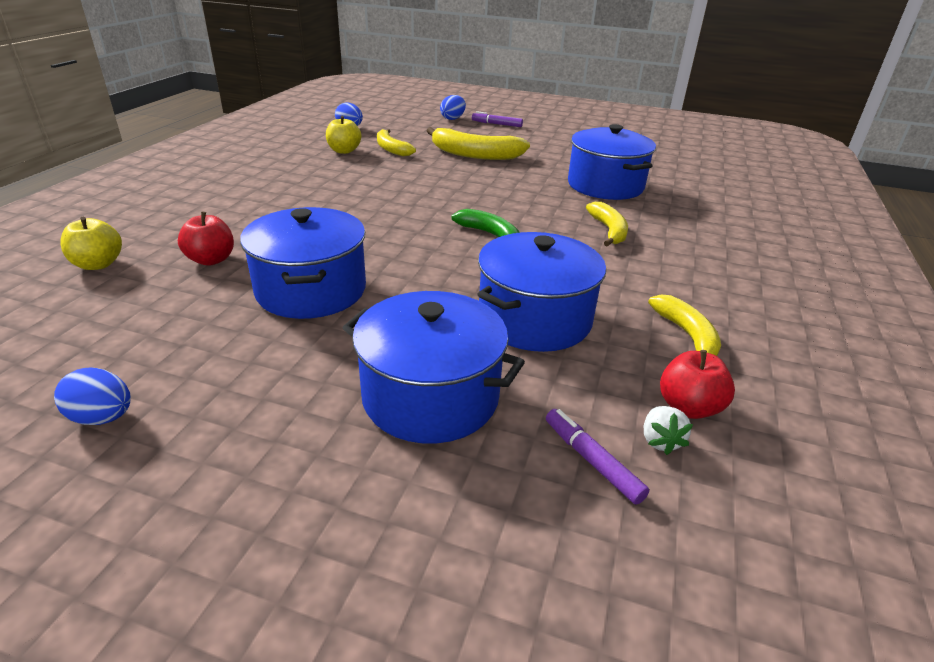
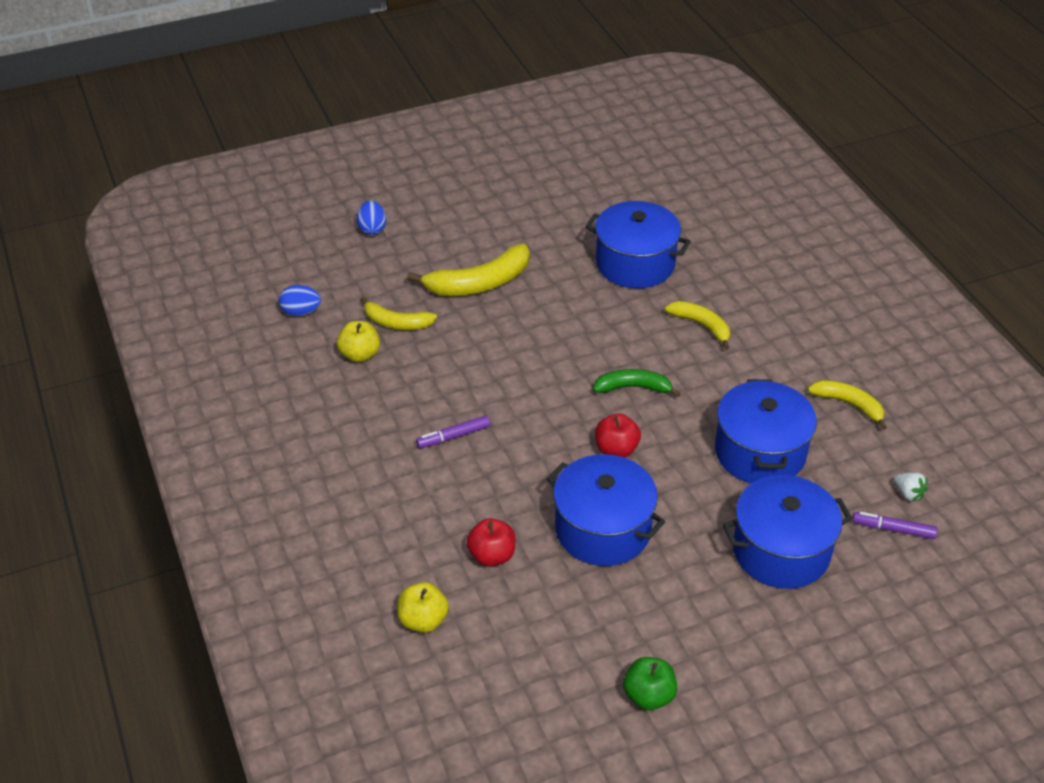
camera: 40 degrees left, 10 degrees up
blue egg [54,367,131,425] -> green apple [623,657,677,710]
purple marker [472,111,523,127] -> purple marker moved to [416,415,491,448]
red apple [660,350,735,419] -> red apple moved to [595,414,641,458]

